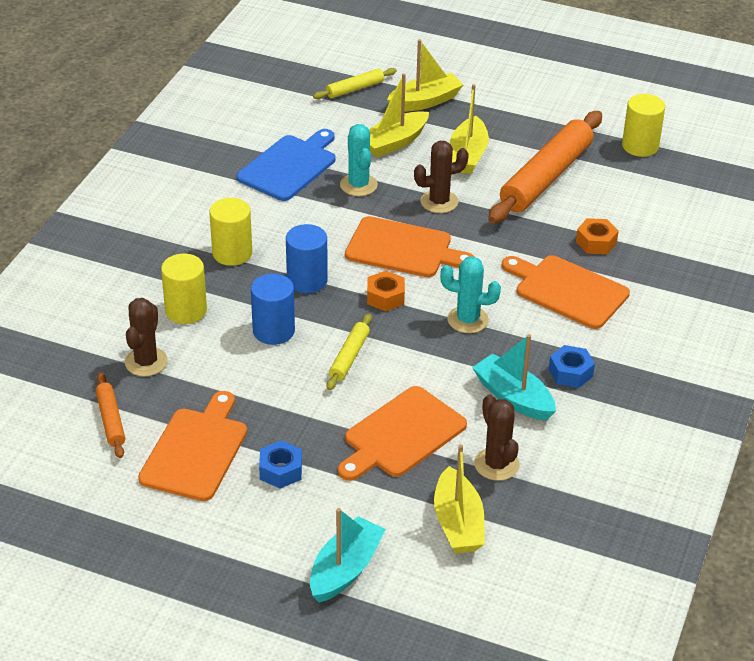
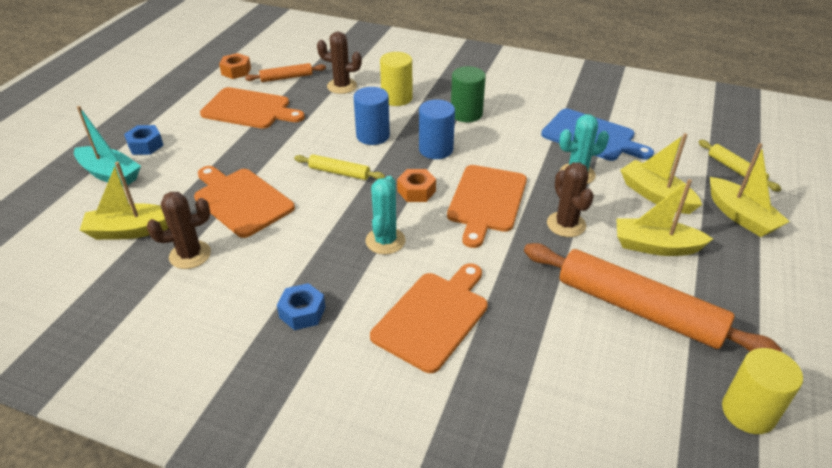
camera: 90 degrees right, 0 degrees up
yellow cylinder [209,198,252,266] -> green cylinder [451,66,486,122]
blue nut [259,440,302,489] -> blue nut moved to [124,125,164,155]
turquoise boat [472,334,556,421] -> none
orange nut [576,218,619,254] -> orange nut moved to [219,53,251,79]

